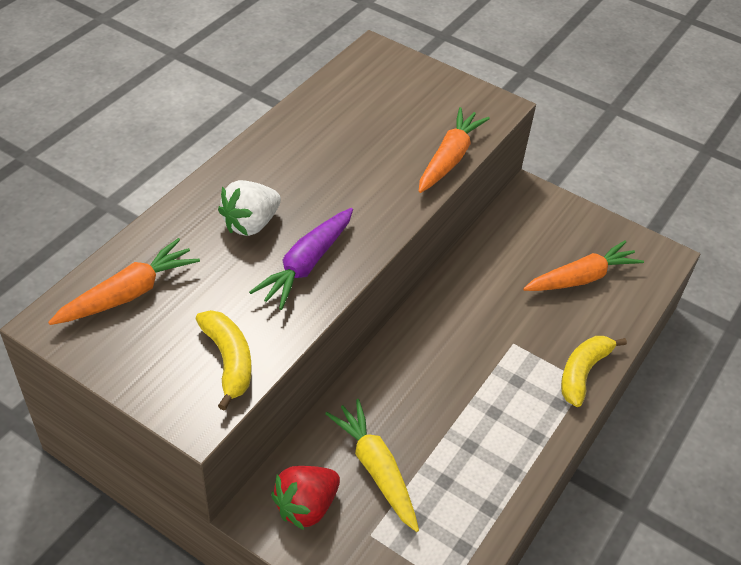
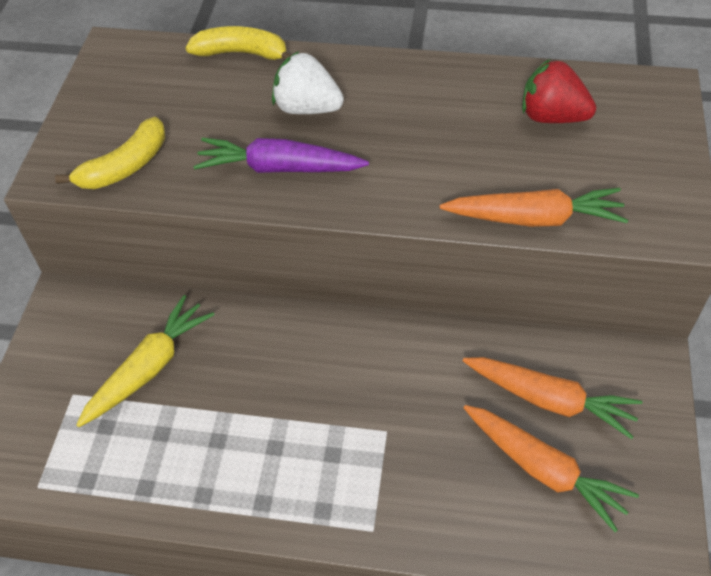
camera: 70 degrees right, 5 degrees up
orange carrot [48,238,200,325] -> orange carrot moved to [463,357,642,439]
red strawberry [271,466,340,530] -> red strawberry moved to [522,59,596,123]
yellow banana [561,336,627,407] -> yellow banana moved to [185,26,291,60]

